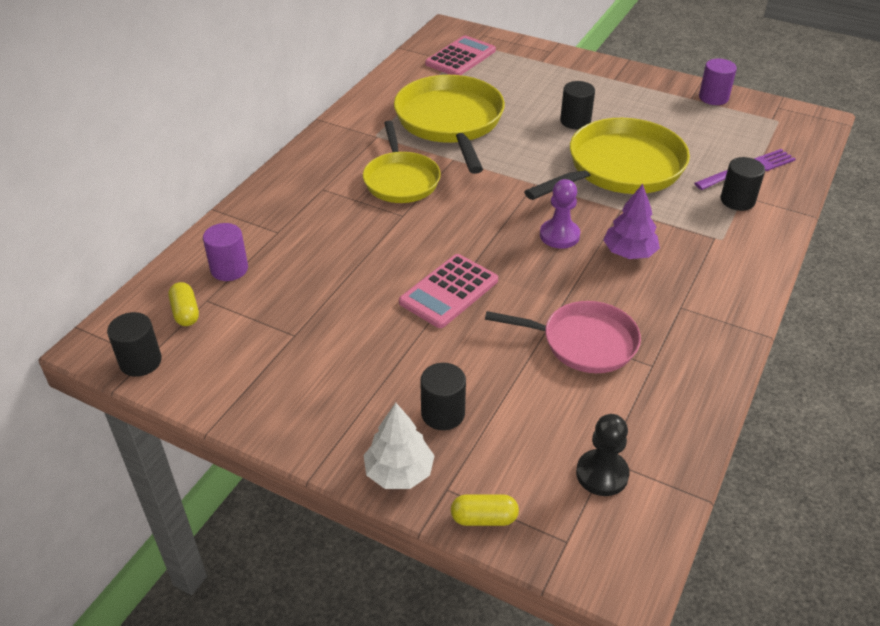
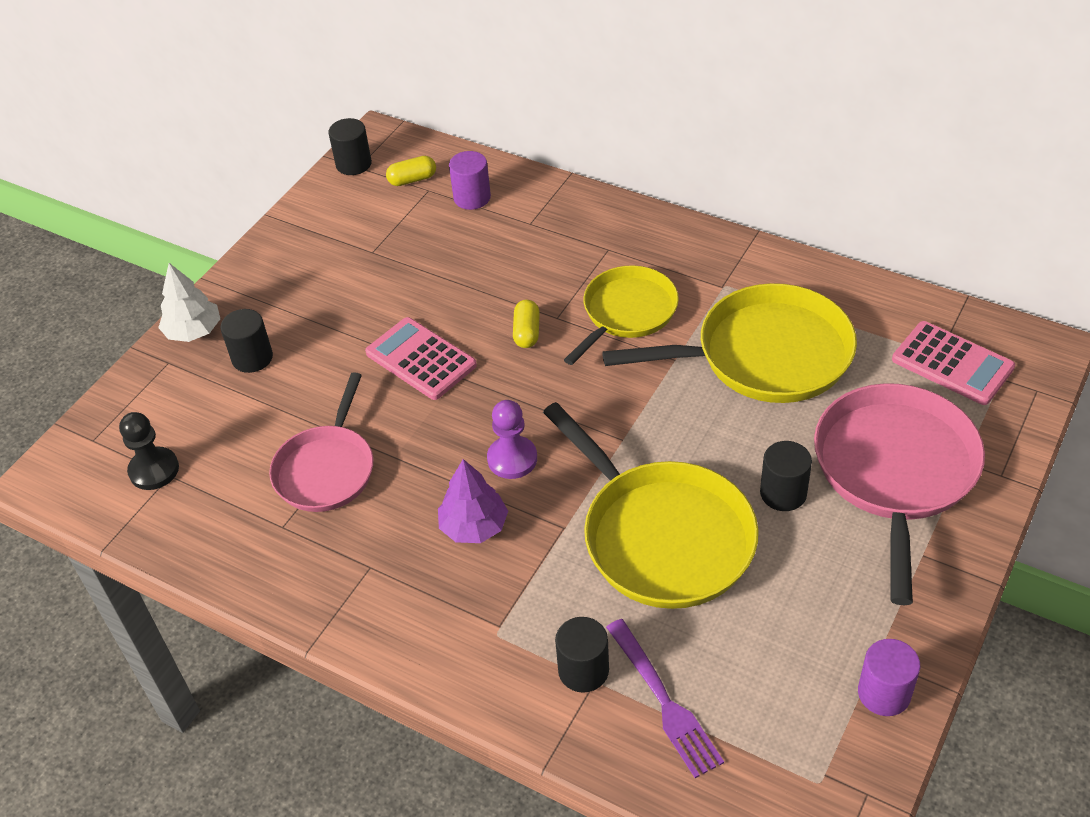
camera: 95 degrees right, 5 degrees up
yellow pan [363,121,441,203] -> yellow pan turned 135 degrees clockwise [564,265,679,365]
yellow capsule [451,494,519,526] -> yellow capsule moved to [513,300,540,348]
none -> pink pan [814,383,985,605]

